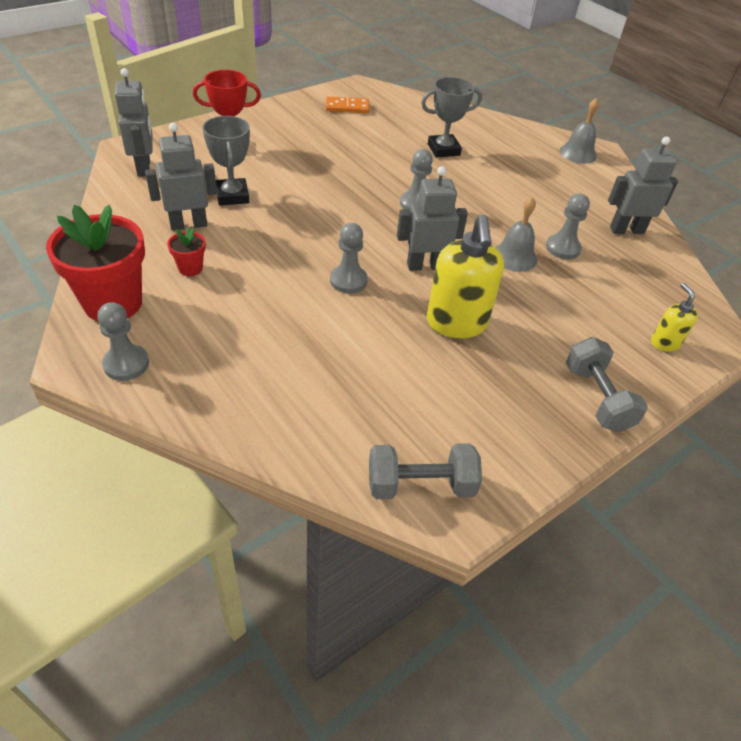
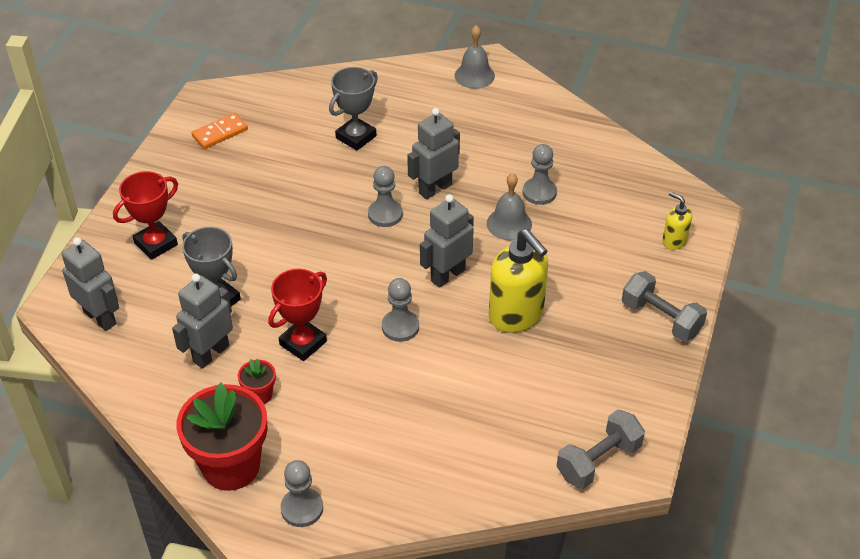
camera: 30 degrees left, 0 degrees up
grey robot [608,136,678,234] -> grey robot moved to [407,108,460,200]
none -> red trophy [268,269,327,361]

